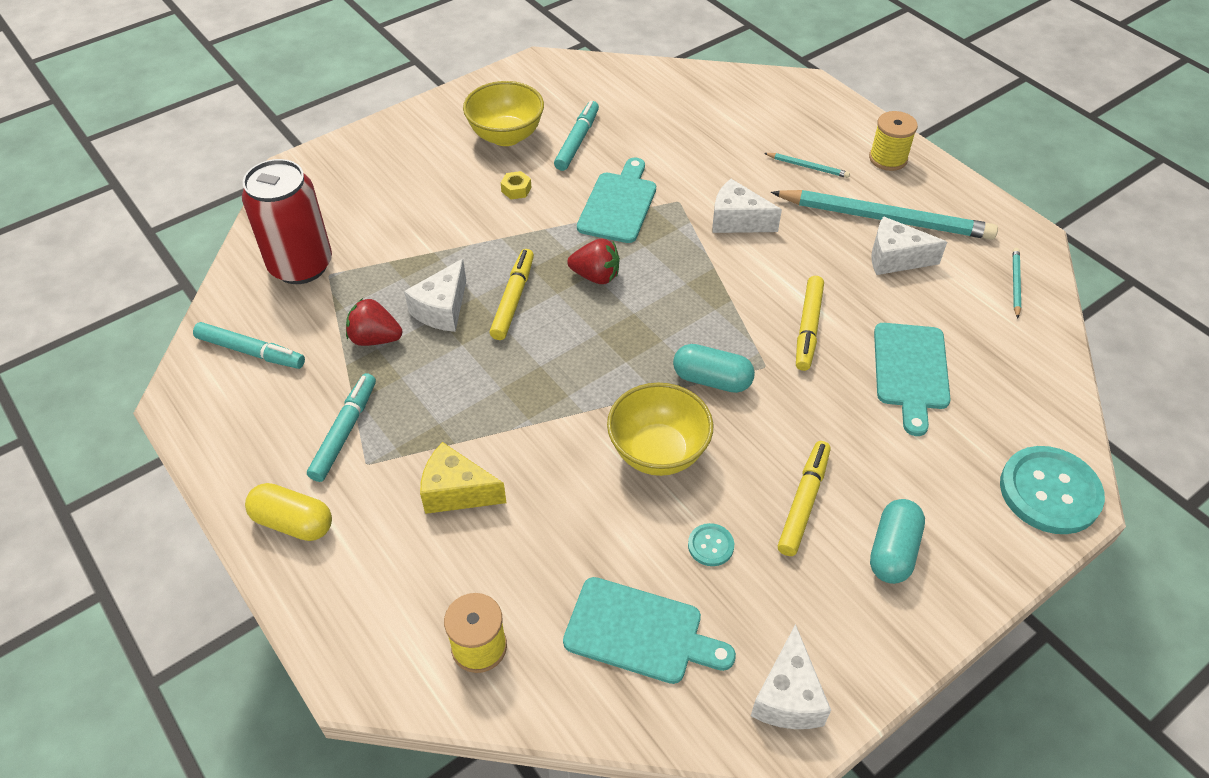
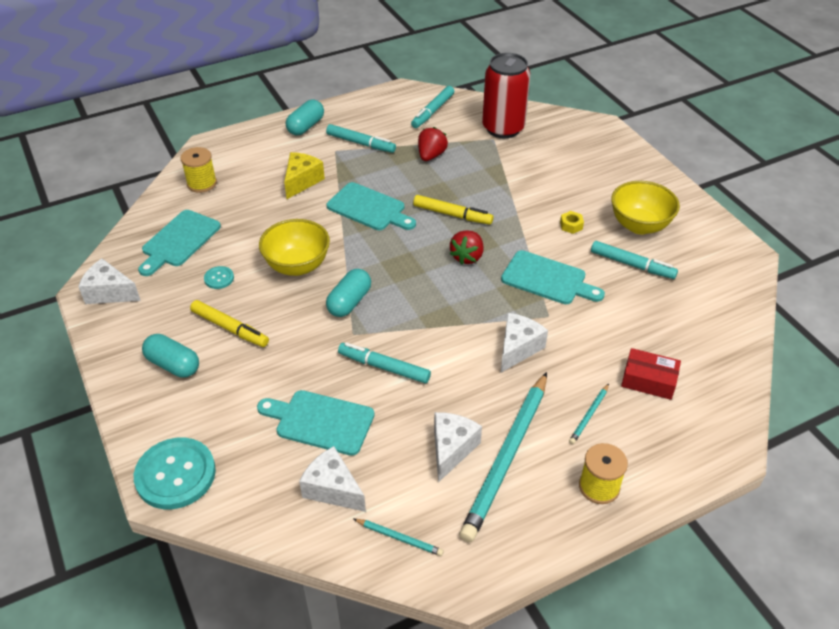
camera: 100 degrees right, 5 degrees down
yellow capsule [245,483,332,541] -> turquoise capsule [286,100,324,135]
white cheese [404,259,466,332] -> white cheese moved to [299,446,366,512]
yellow marker [796,276,824,371] -> turquoise marker [338,342,431,384]
none -> turquoise cutting board [327,182,416,230]
none -> red box [621,348,681,400]

